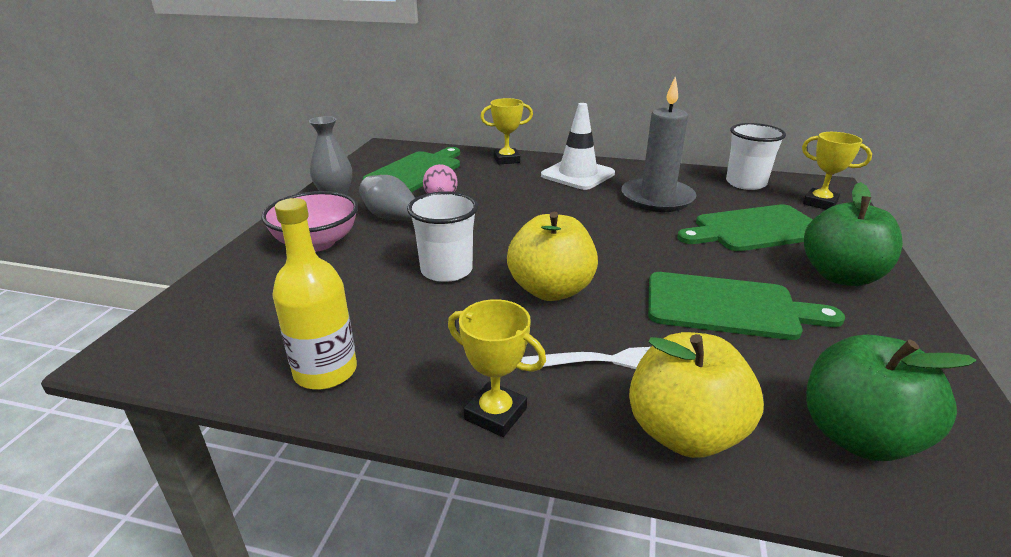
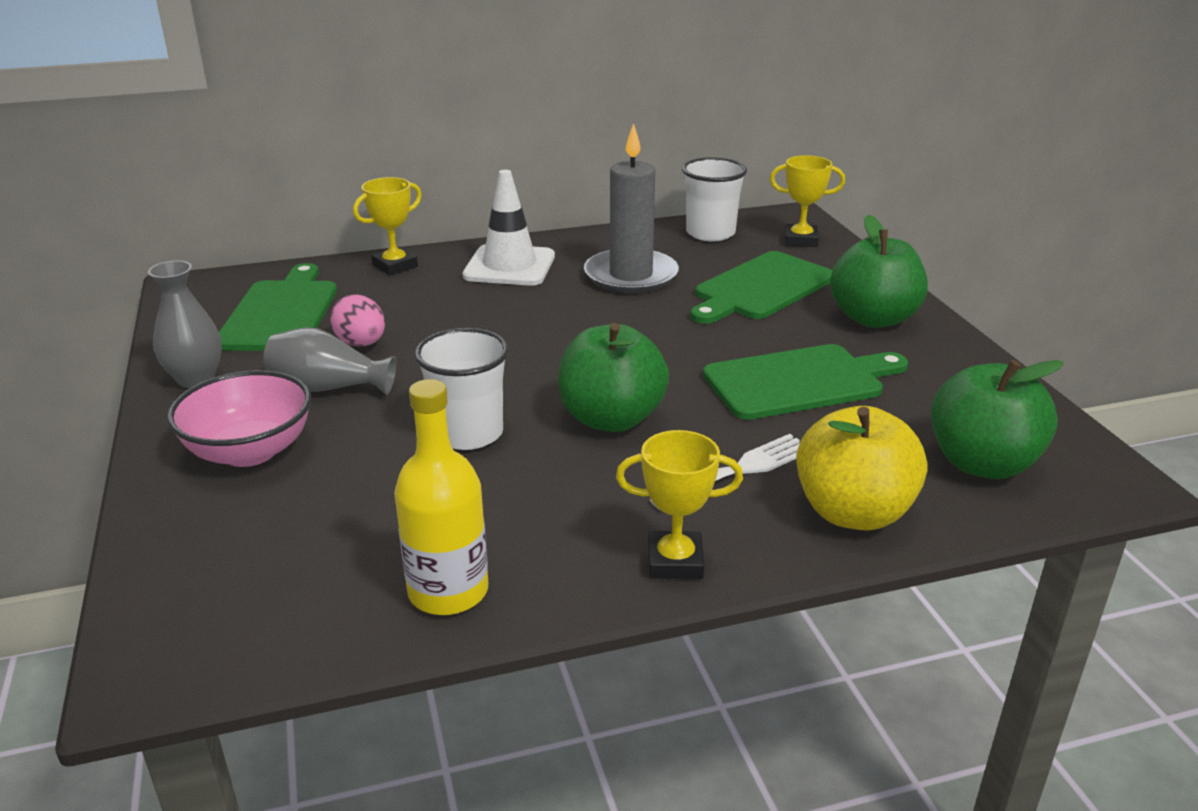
camera: 30 degrees left, 0 degrees up
yellow apple [507,211,598,301] -> green apple [558,323,669,432]

